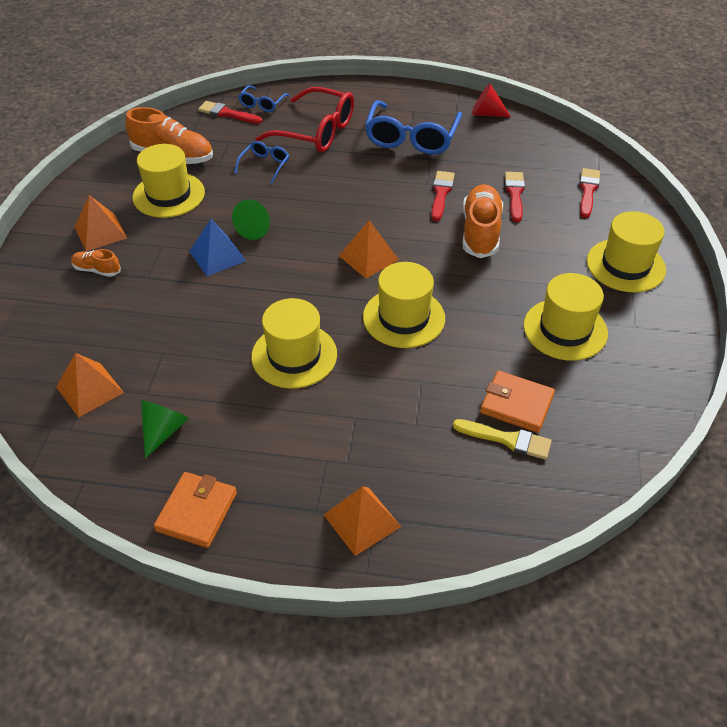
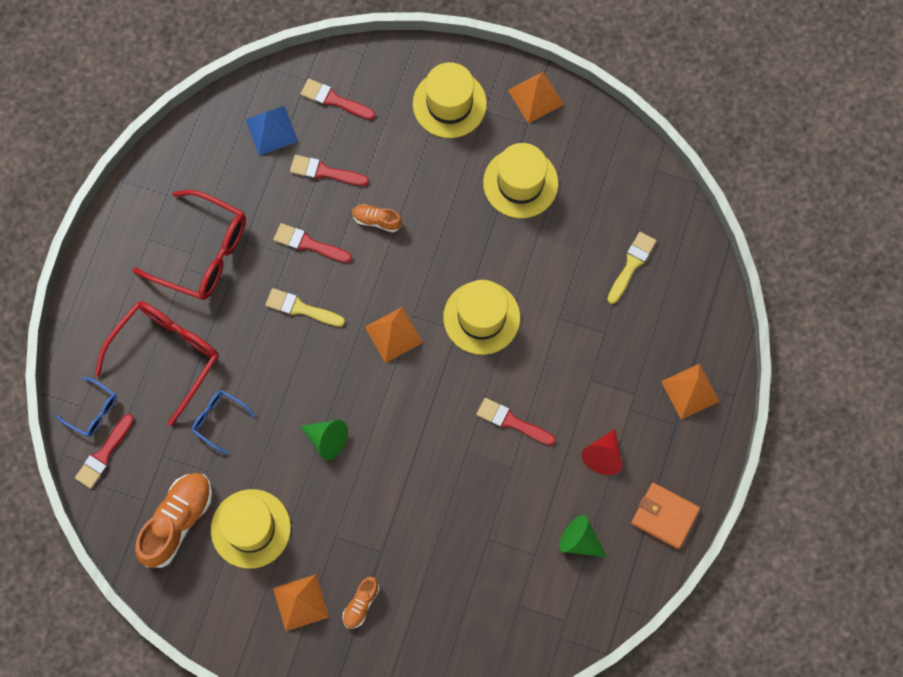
camera: 80 degrees left, 25 degrees up
orange pyramid [56,353,124,418] -> orange pyramid moved to [508,72,564,123]
blue pyramid [189,219,246,276] -> blue pyramid moved to [246,106,298,156]
yellow hat [251,298,337,389] -> red brush [476,398,556,445]
blue glasses [365,100,462,155] -> red glasses [132,190,246,300]
orange shoe [463,184,503,258] -> orange shoe [352,204,402,232], size x0.52
red cone [471,83,511,117] -> red cone moved to [581,429,622,475]
orange wallet [480,371,555,433] -> none
none -> yellow brush [265,288,345,327]

